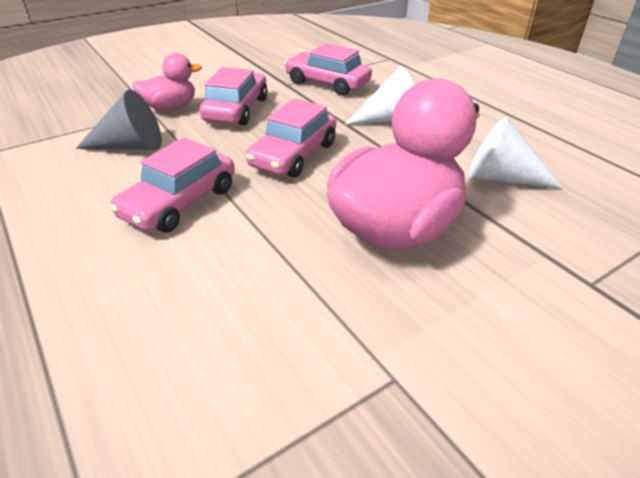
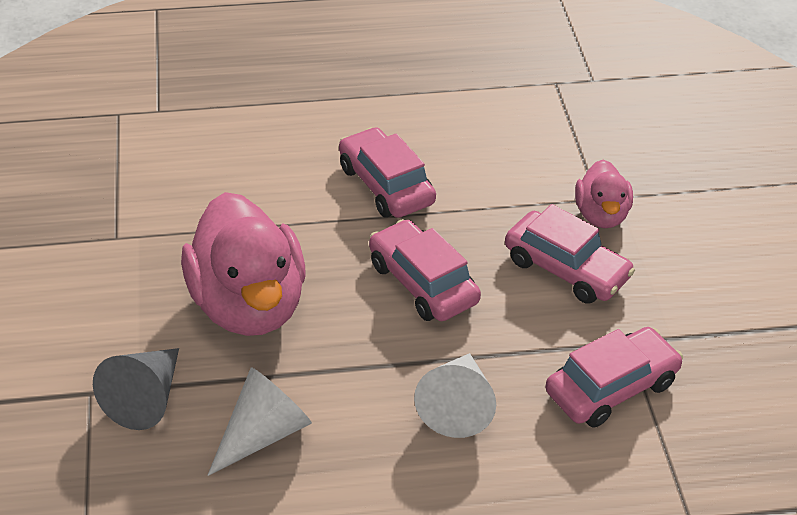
camera: 115 degrees right, 5 degrees up
grey cone [76,90,162,150] -> grey cone moved to [93,348,179,430]

